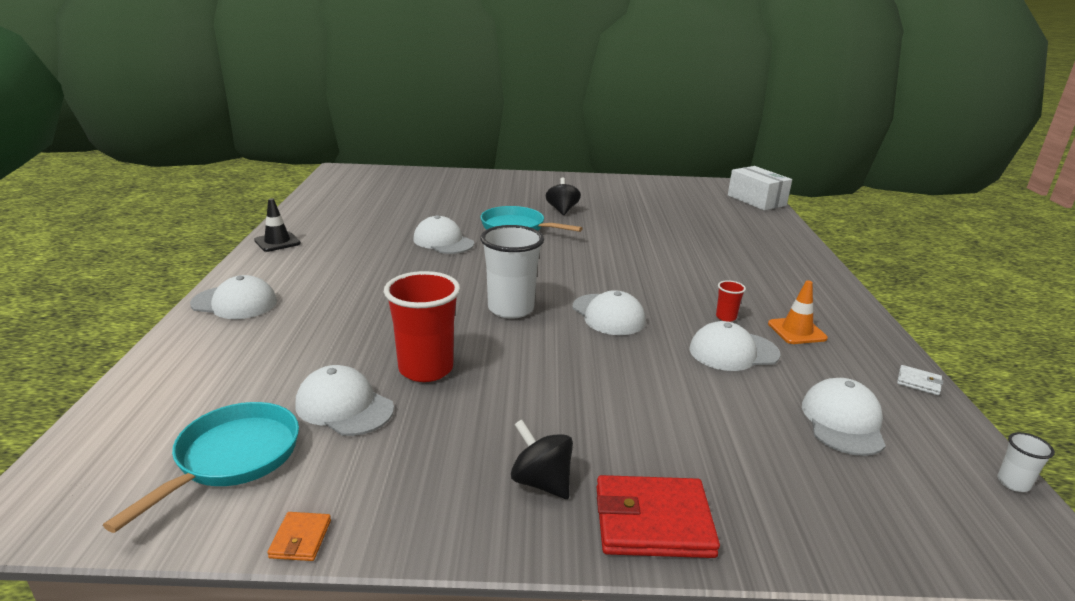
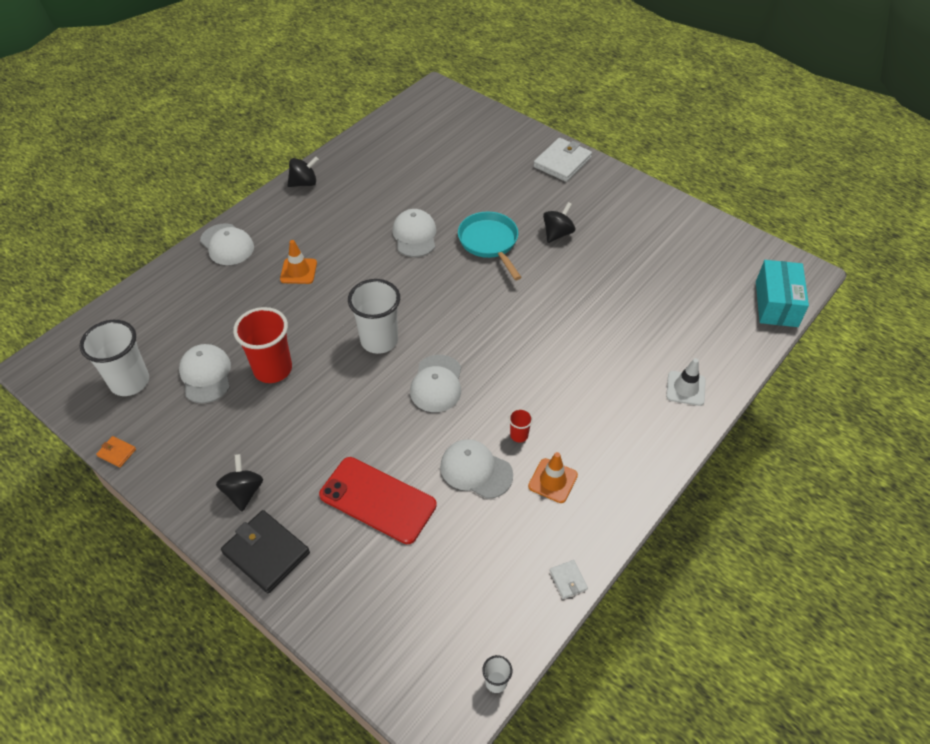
camera: 40 degrees right, 25 degrees up
turquoise pan [103,402,299,533] -> white cup [80,320,149,396]
black traffic cone [254,198,301,252] -> black spinning top [287,157,319,187]
orange wallet [267,512,331,561] -> orange wallet turned 75 degrees clockwise [96,436,136,468]
red wallet [597,475,720,558] -> black wallet [221,510,310,593]
white box [728,166,792,210] -> turquoise box [756,260,809,327]
white cap [802,378,886,456] -> none
none -> orange traffic cone [280,240,317,284]
none -> red phone [319,457,437,544]
none -> white wallet [534,138,592,182]
none -> white traffic cone [666,358,706,406]

